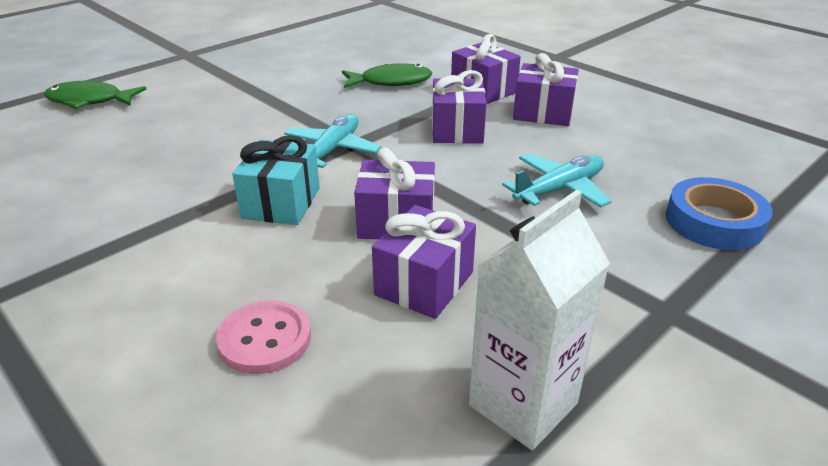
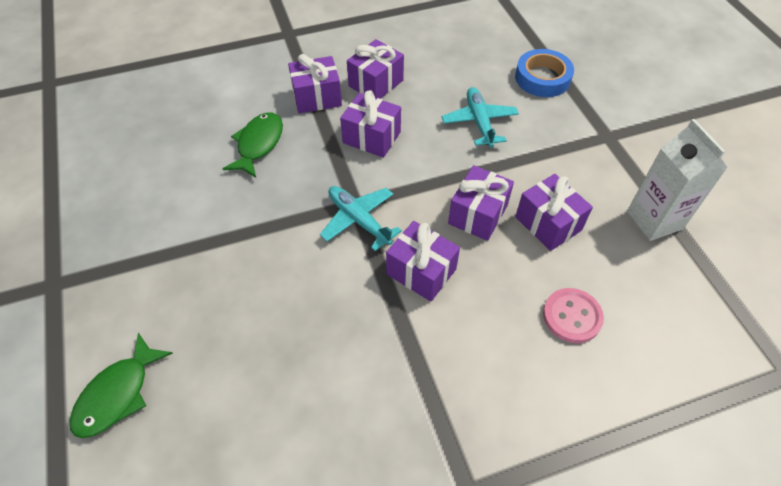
camera: 65 degrees left, 20 degrees up
turquoise gift [232,135,320,225] -> purple gift [386,221,460,302]

